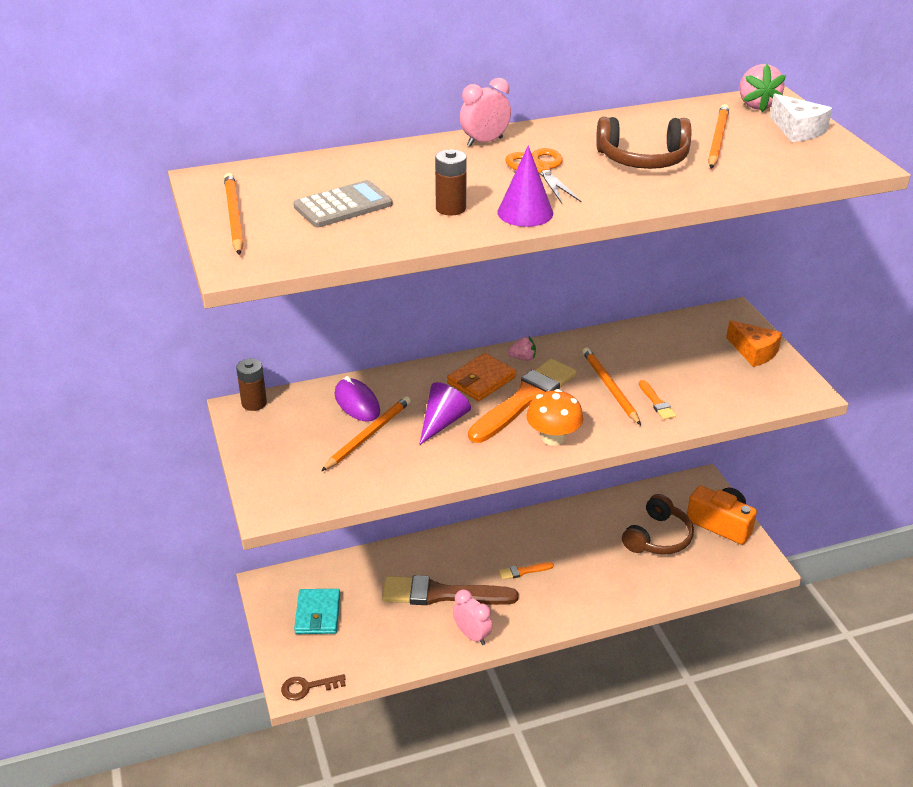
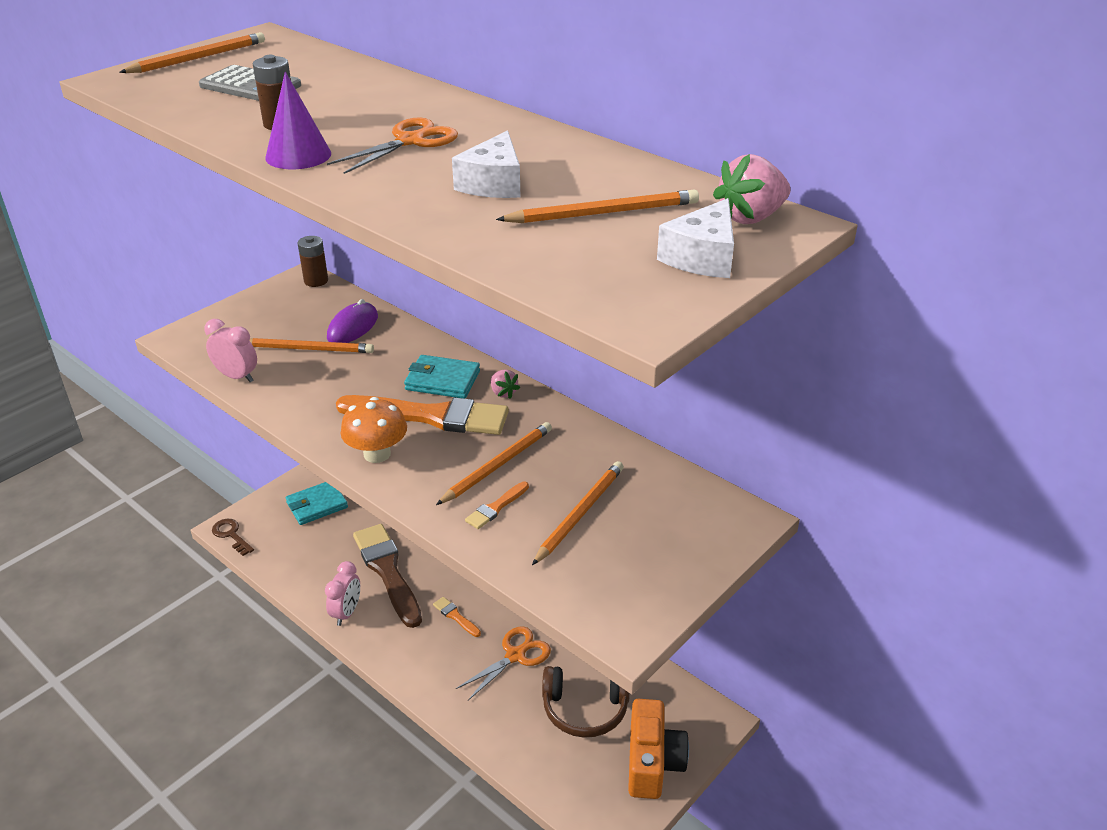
camera: 60 degrees right, 0 degrees up
purple cone [419,382,471,445] -> none
orange wallet [447,353,516,401] -> turquoise wallet [404,355,480,399]
pink clock [460,78,511,147] -> pink clock moved to [204,319,257,382]
brown headphones [596,117,691,169] -> white cheese [452,130,520,198]
orange cheese [726,320,782,367] -> none
none -> orange scissors [456,627,551,700]
none -> orange pencil [532,461,624,565]

